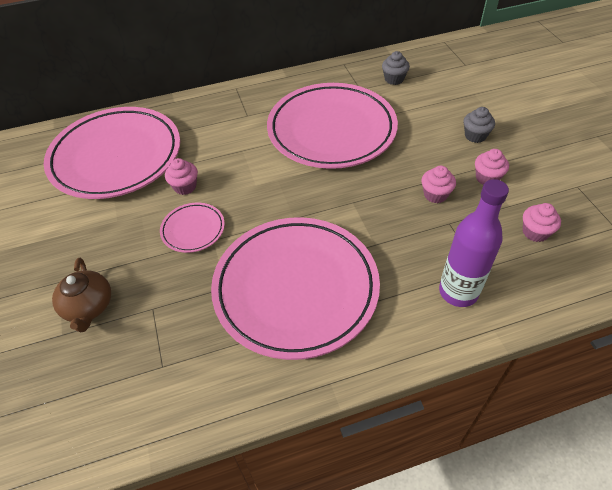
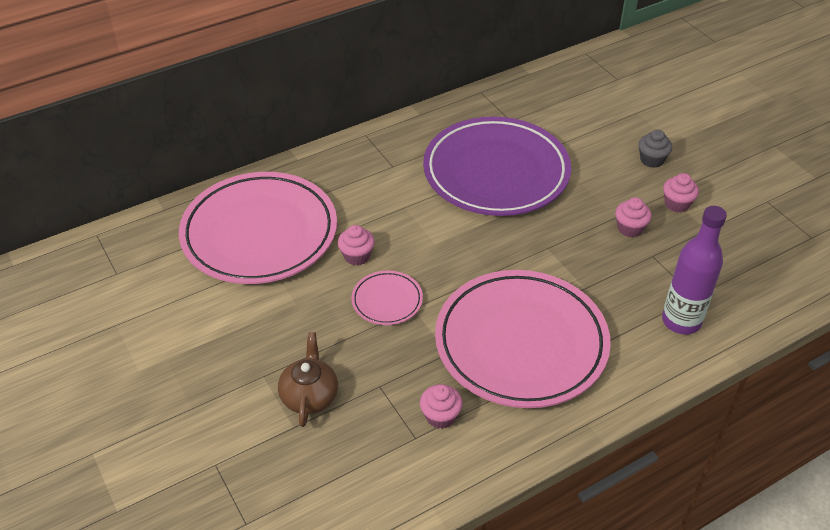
camera: 15 degrees left, 5 degrees down
brown teapot [52,258,111,332] -> brown teapot turned 150 degrees counterclockwise [278,332,338,427]
pink plate [267,83,398,169] -> purple plate [423,117,571,216]
grey cupcake [382,51,410,85] -> none
pink cupcake [523,203,561,242] -> pink cupcake moved to [420,384,463,429]

